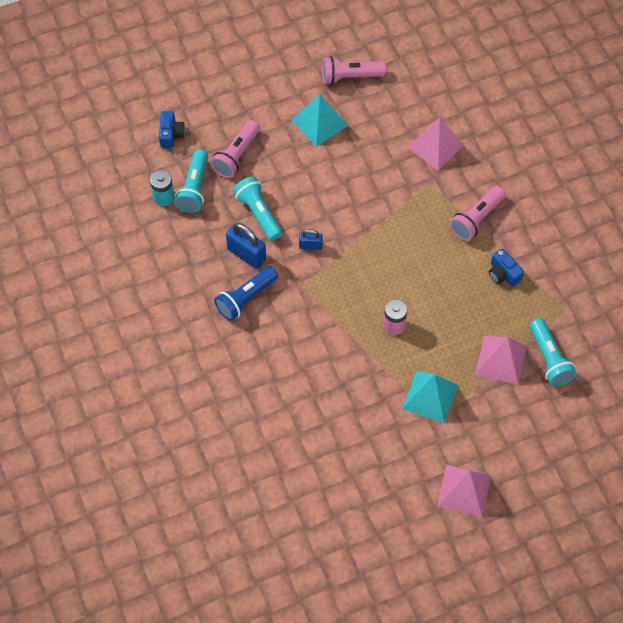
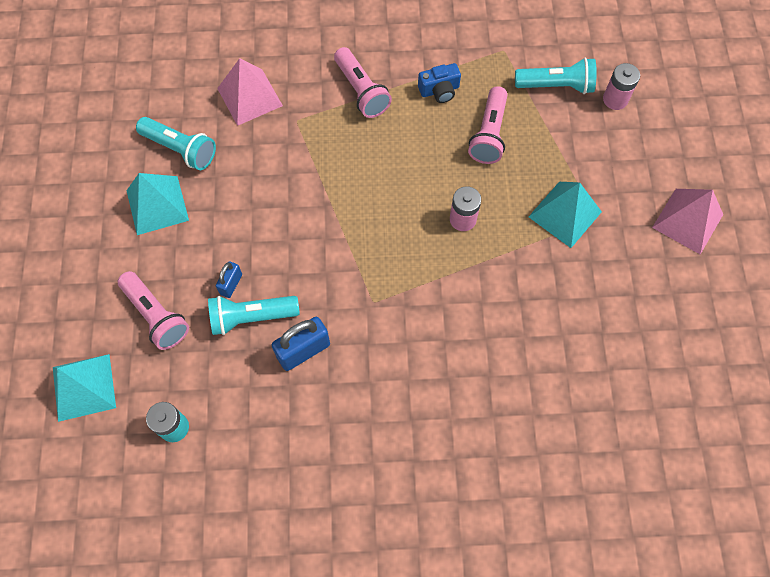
camera: 70 degrees left, 5 degrees up
blue camera [159,111,185,148] -> turquoise pyramid [53,354,116,422]
turquoise flashlight [174,150,208,213] -> turquoise flashlight moved to [136,117,216,170]
blue flashlight [214,266,278,321] -> none
blue padlock [299,229,323,250] -> blue padlock moved to [216,261,242,298]
pink flashlight [322,56,386,85] -> pink flashlight moved to [468,86,508,164]
pink pyramid [475,336,527,385] -> none
none -> pink battery [603,63,640,110]

